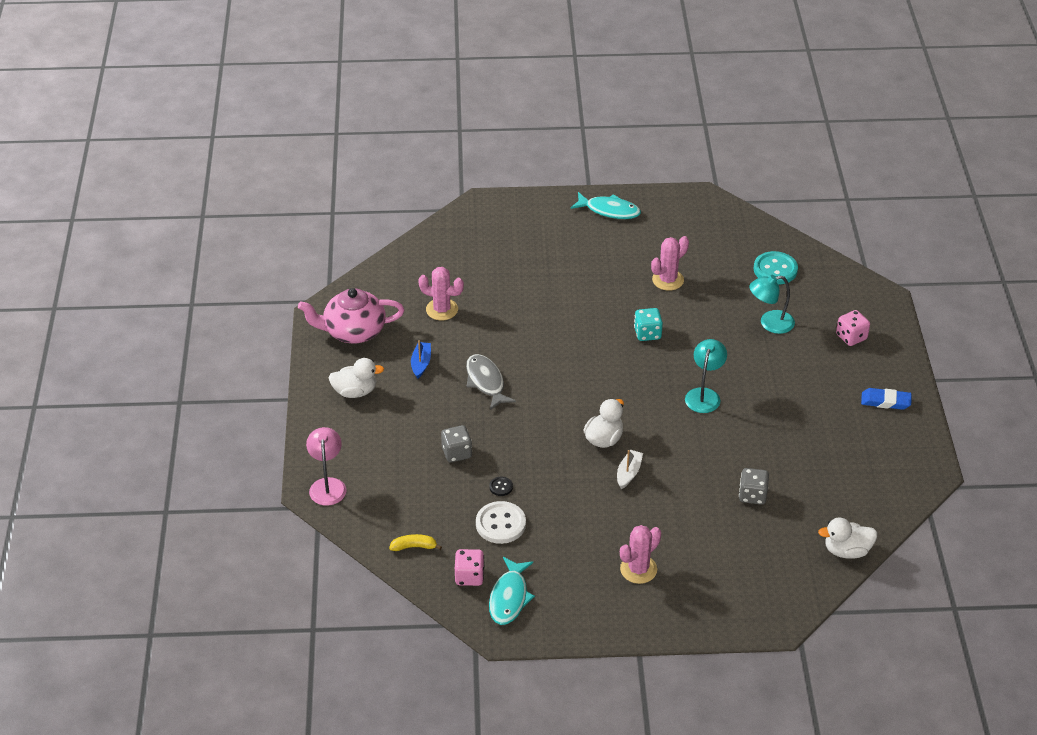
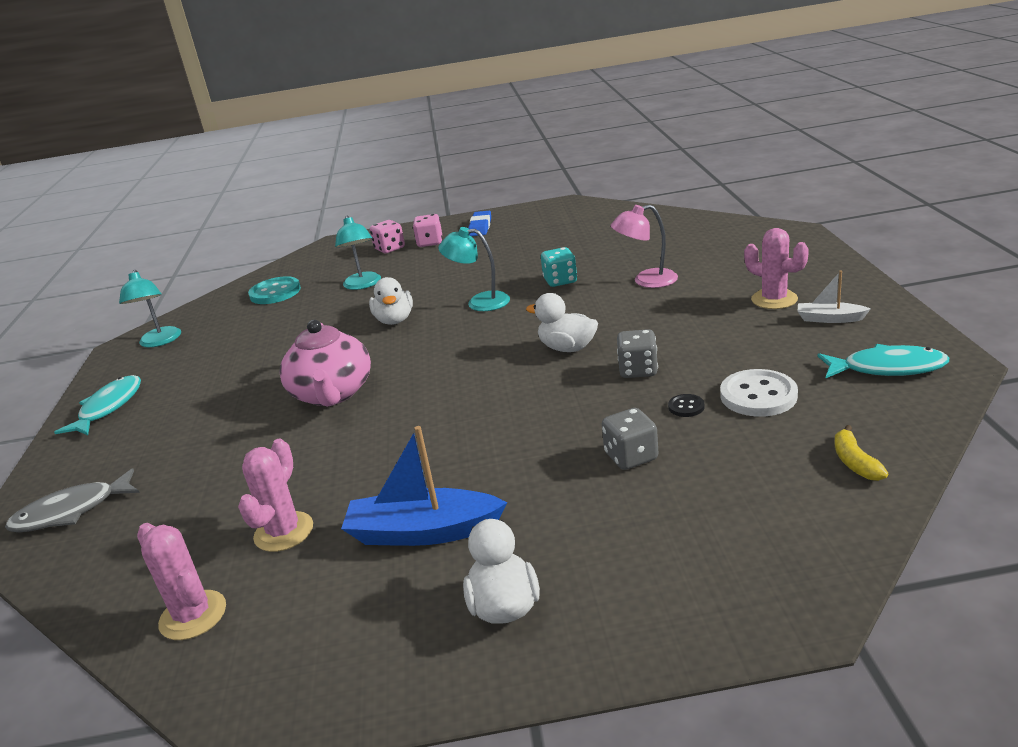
camera: 90 degrees left, 15 degrees down
pink teapot [298,288,404,343] -> pink teapot moved to [279,320,371,407]
pink lamp [306,427,347,506] -> pink lamp moved to [611,205,678,288]
blue boat [411,340,431,378] -> blue boat [341,426,507,546], size x1.82
pink dice [455,549,484,586] -> pink dice moved to [413,214,442,247]
grey fish [466,354,516,410] -> grey fish moved to [5,468,140,532]
white boat [617,450,643,489] -> white boat moved to [797,271,871,323]
turquoise dice [634,308,663,341] -> turquoise dice moved to [541,247,577,287]
pink cactus [651,236,689,291] -> pink cactus moved to [137,523,226,640]
grey dice [739,468,769,505] -> grey dice moved to [617,329,658,378]
white duck [818,518,877,558] -> white duck moved to [369,277,413,325]
none -> turquoise lamp [119,270,181,347]

